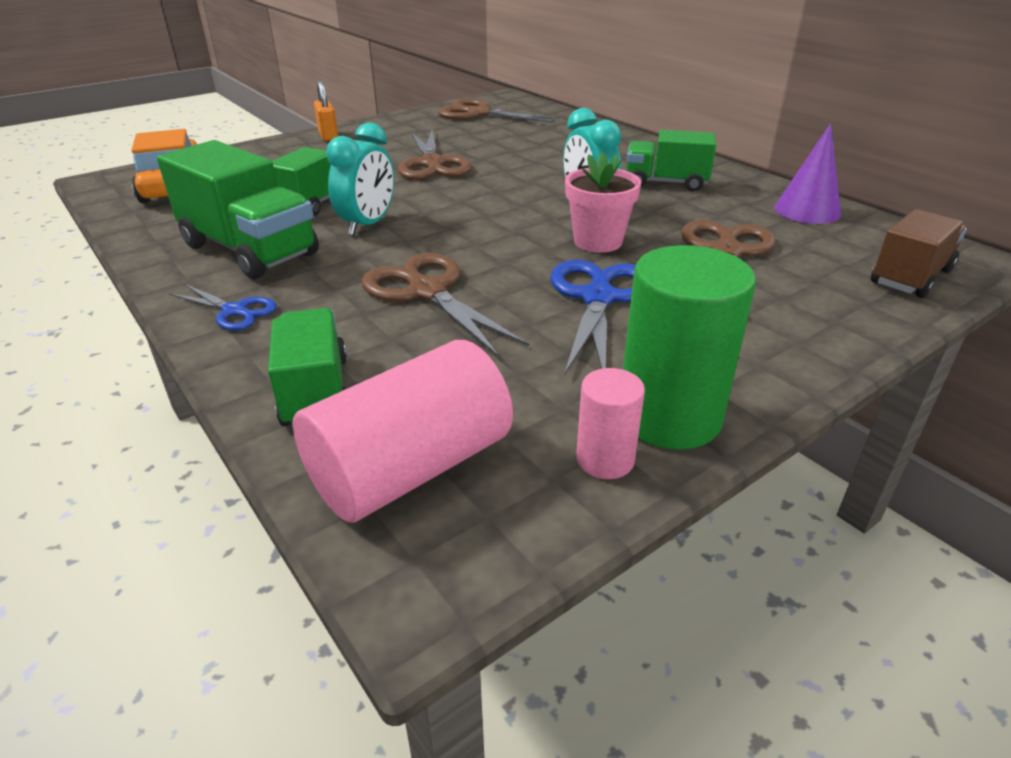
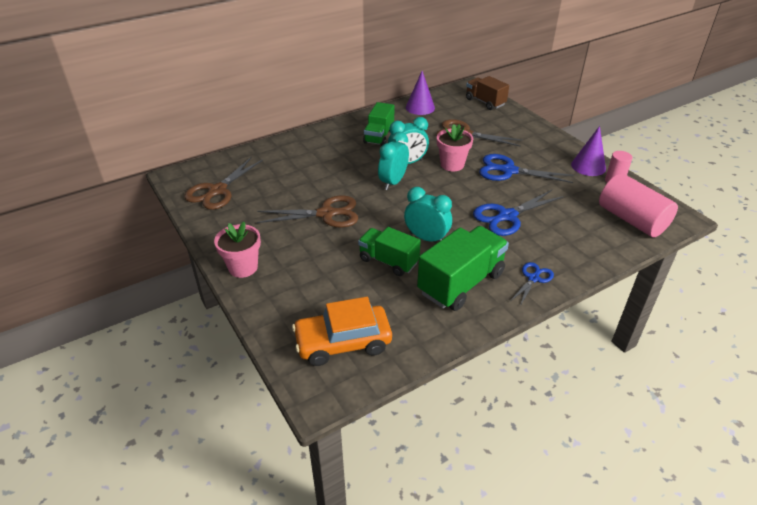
camera: 85 degrees left, 5 degrees up
green truck [268,308,347,427] -> none
orange padlock [314,81,338,141] -> pink flower pot [214,222,261,278]
brown scissors [361,253,529,356] -> blue scissors [473,190,564,236]
green cylinder [623,245,756,450] -> purple cone [571,126,606,176]
none -> turquoise clock [378,132,409,190]

